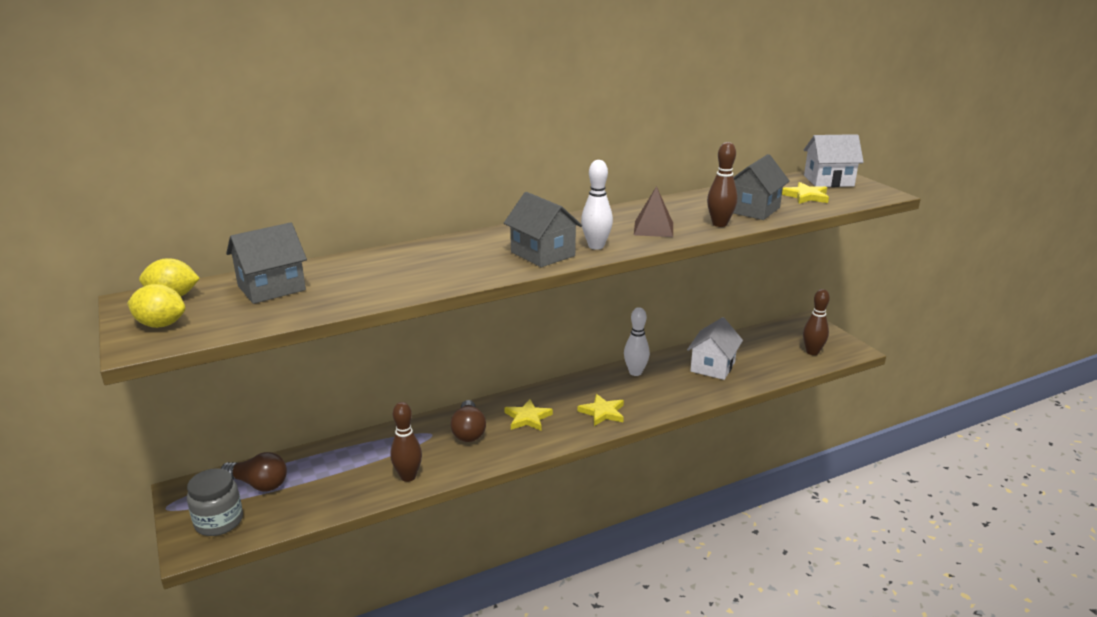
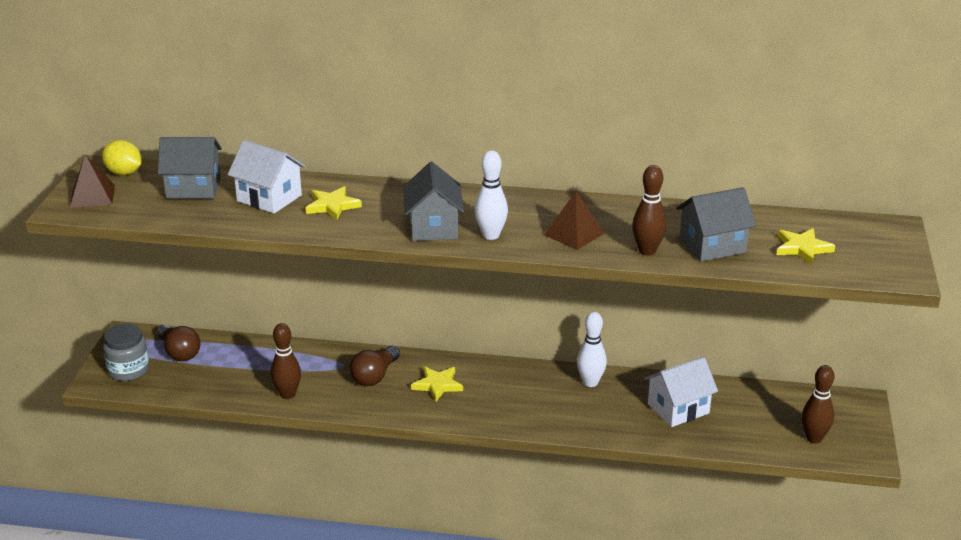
camera: 35 degrees right, 5 degrees up
yellow lemon [127,284,185,328] -> brown pyramid [70,154,115,208]
yellow star [578,394,624,426] -> yellow star moved to [305,186,362,220]
white house [804,134,864,187] -> white house moved to [228,140,306,214]

